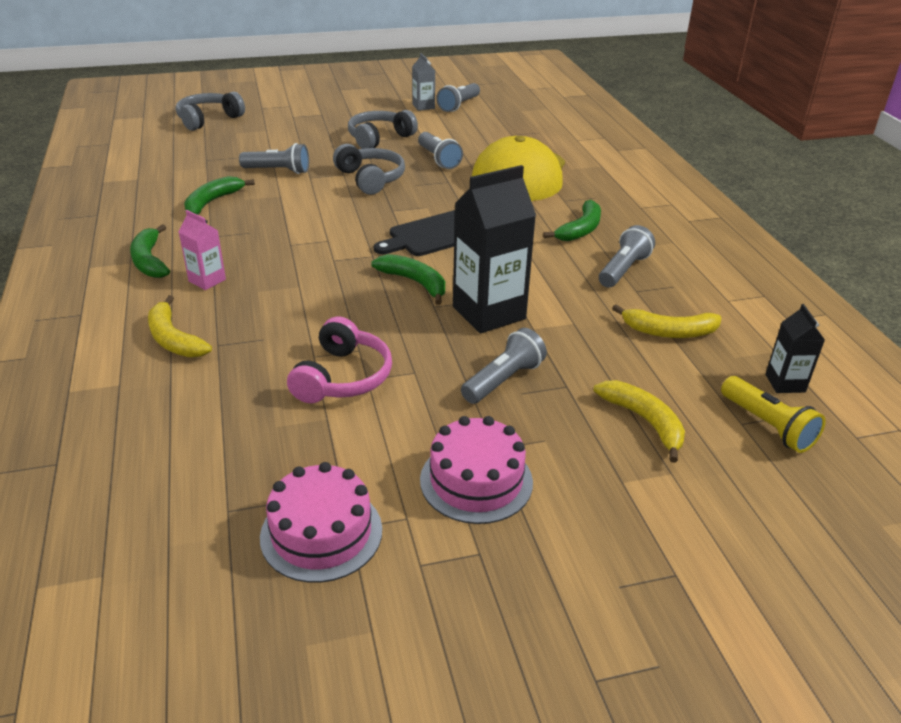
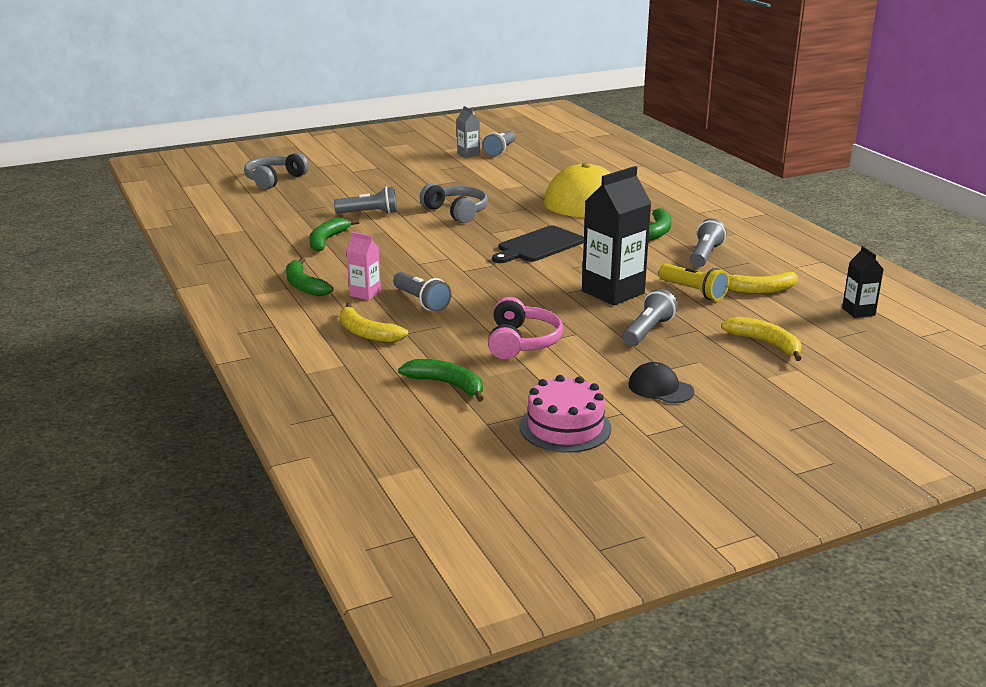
camera: 10 degrees left, 10 degrees down
grey headphones [348,110,418,149] -> none
green banana [371,254,445,305] -> green banana moved to [398,359,484,402]
grey flashlight [418,132,463,169] -> grey flashlight moved to [393,272,451,312]
pink cake [420,416,533,524] -> black cap [628,362,695,403]
yellow flashlight [721,376,826,453] -> yellow flashlight moved to [659,264,729,301]

